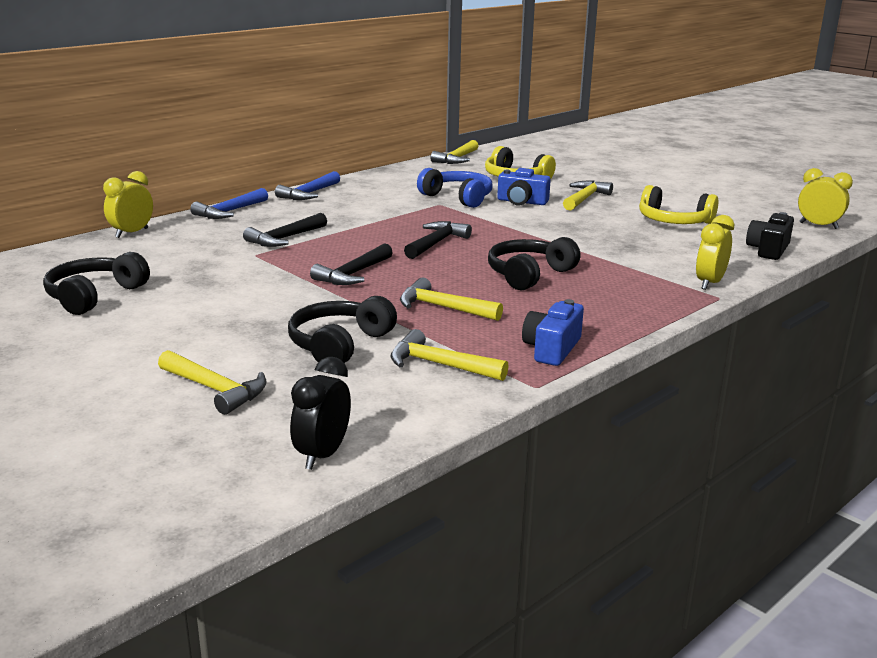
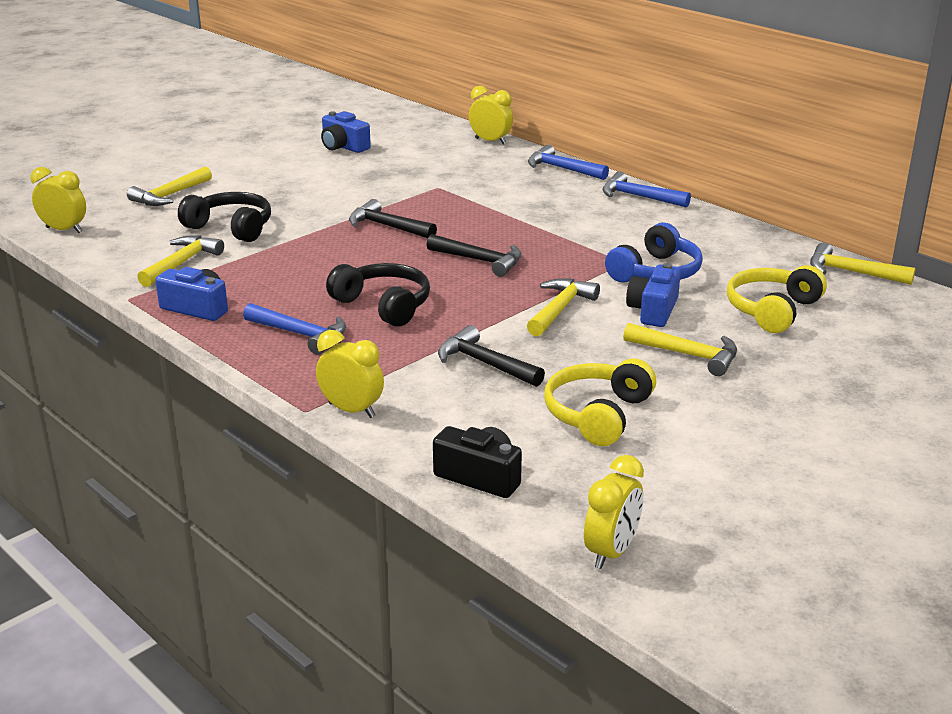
camera: 90 degrees right, 5 degrees up
black headphones [43,252,150,315] -> blue camera [321,111,371,153]
black hammer [243,213,327,247] -> black hammer moved to [438,325,545,387]
black clock [290,357,351,470] -> yellow clock [31,167,86,233]
yellow hammer [400,278,503,321] -> yellow hammer moved to [527,278,600,337]
none -> blue hammer [243,303,346,355]

